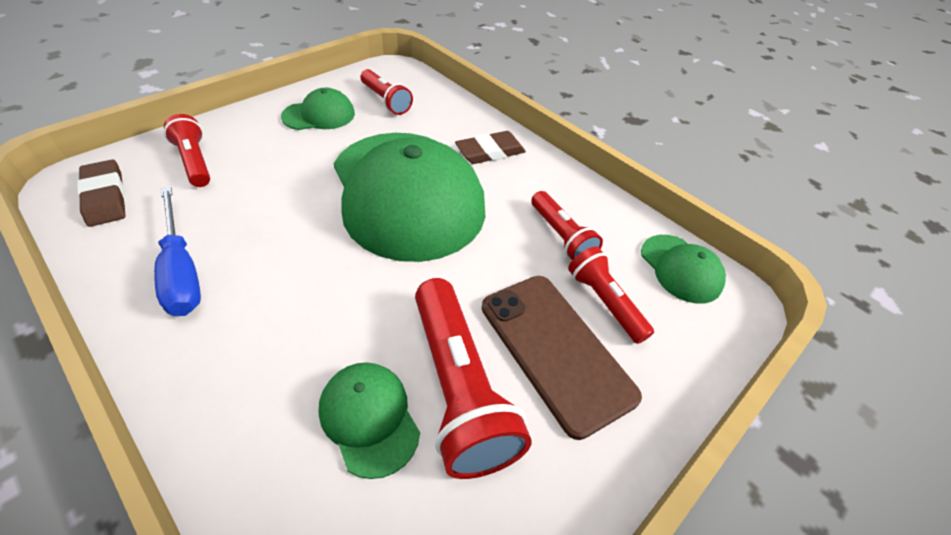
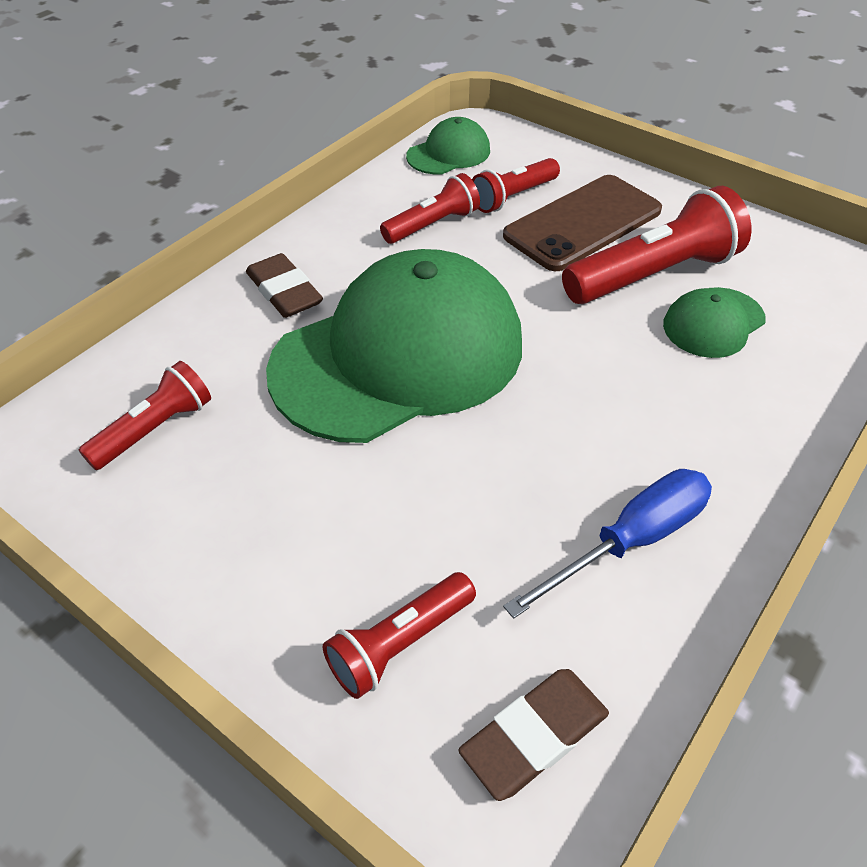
camera: 95 degrees left, 0 degrees up
green cap [281,88,355,130] -> none

